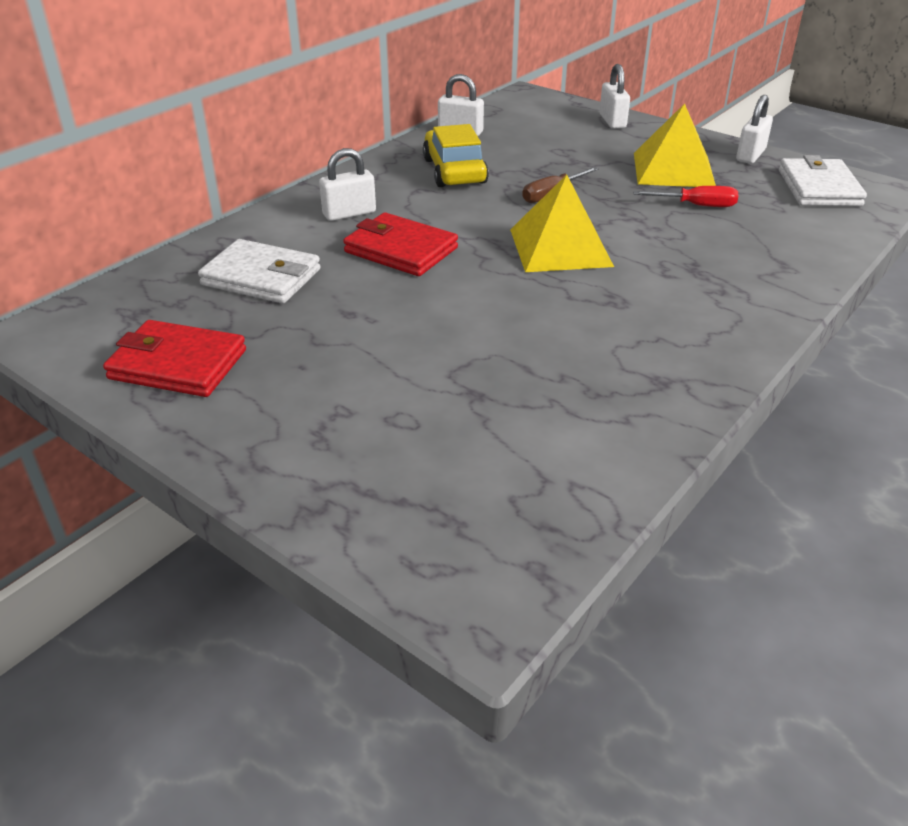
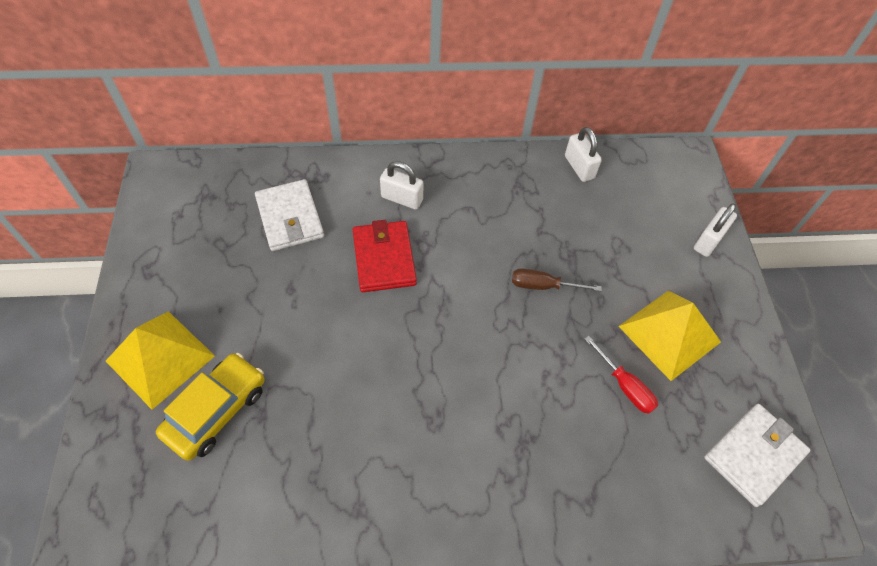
camera: 45 degrees right, 20 degrees up
red wallet [103,320,246,397] -> none
yellow car [423,124,489,187] -> yellow car moved to [156,353,265,461]
yellow pyramid [510,174,614,272] -> yellow pyramid moved to [106,311,215,410]
white padlock [736,95,773,164] -> none

